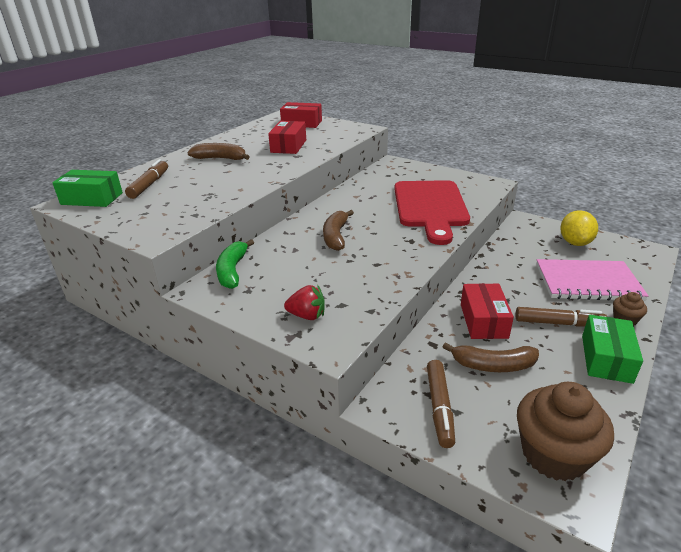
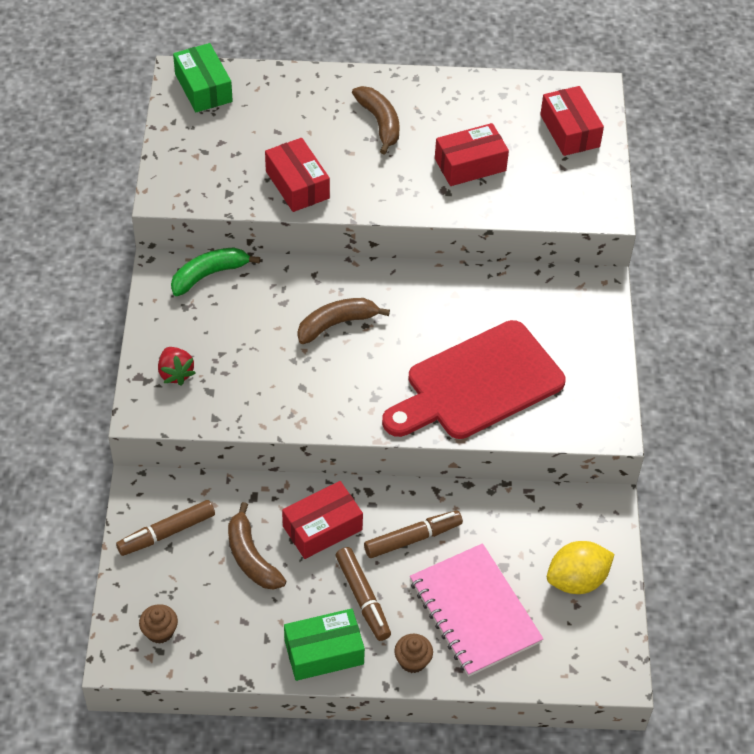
camera: 55 degrees right, 20 degrees up
brown marker [125,159,168,199] -> brown marker moved to [364,510,463,558]
brown cupcake [517,382,614,481] -> brown cupcake [139,604,178,644], size x0.47
none -> red box [265,138,330,212]

